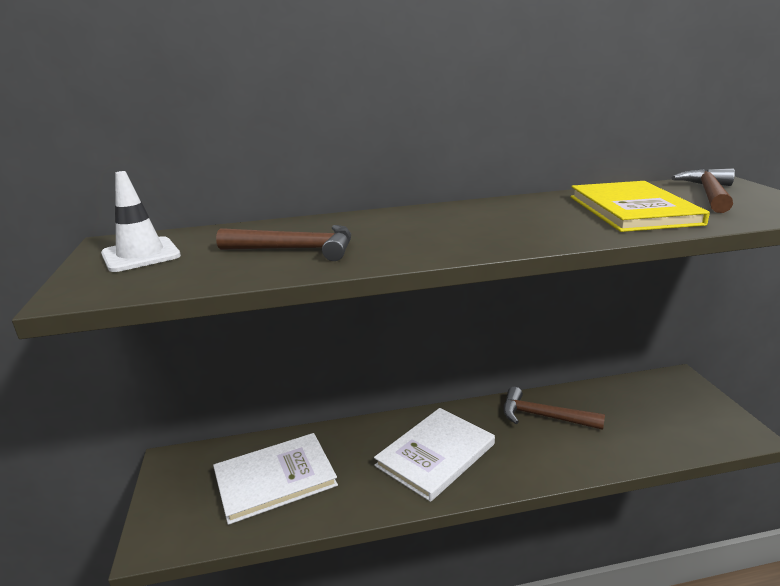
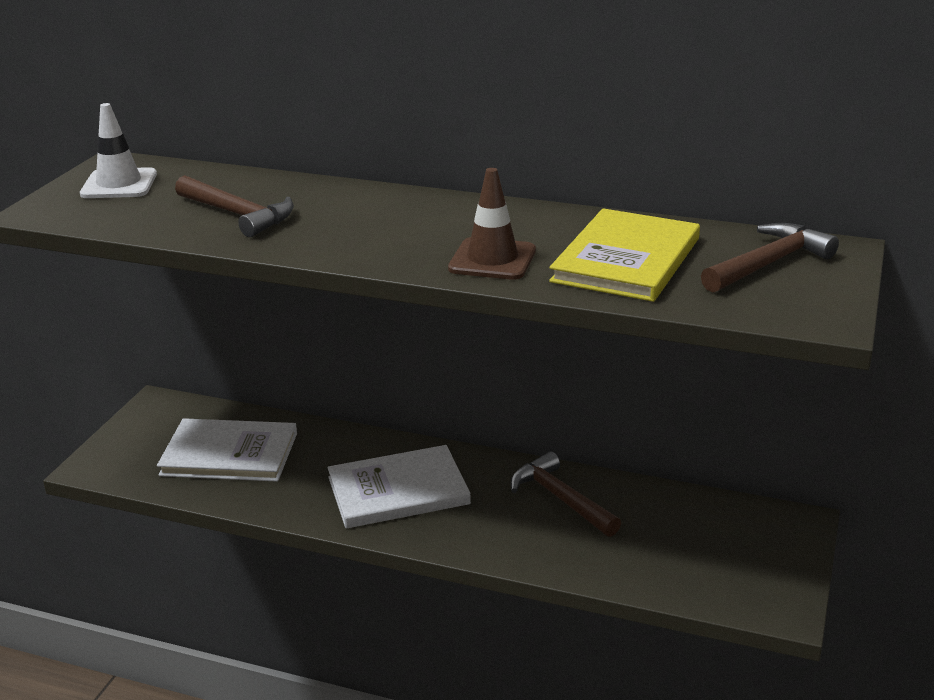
camera: 30 degrees right, 5 degrees up
none -> brown traffic cone [448,168,536,280]

